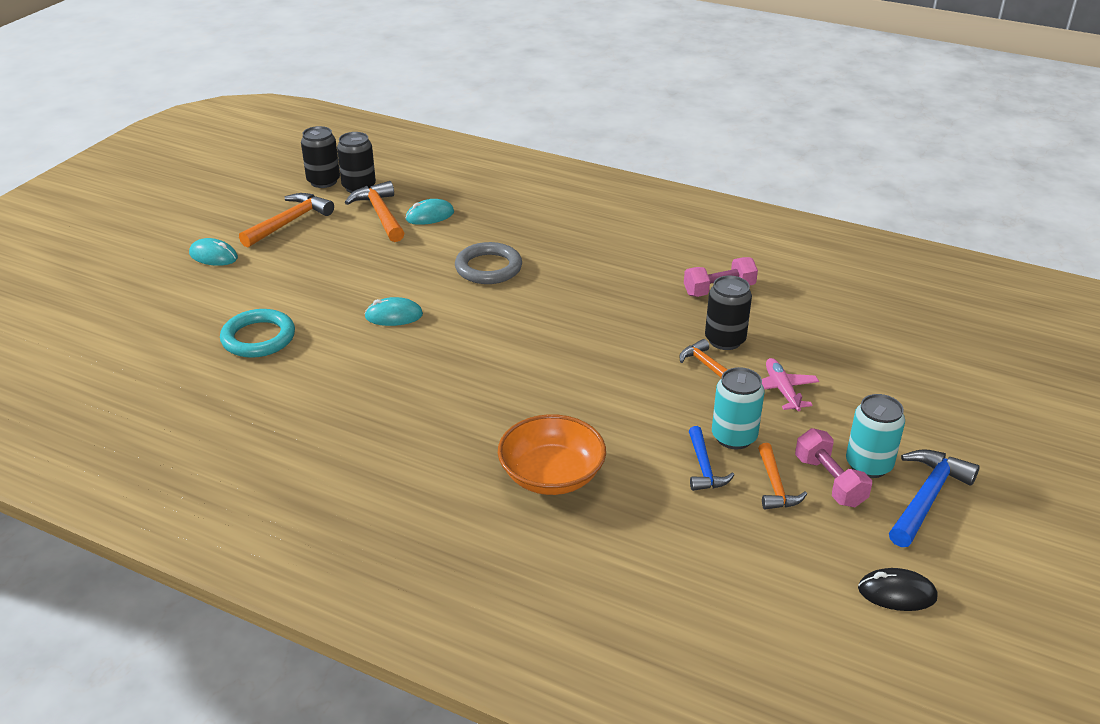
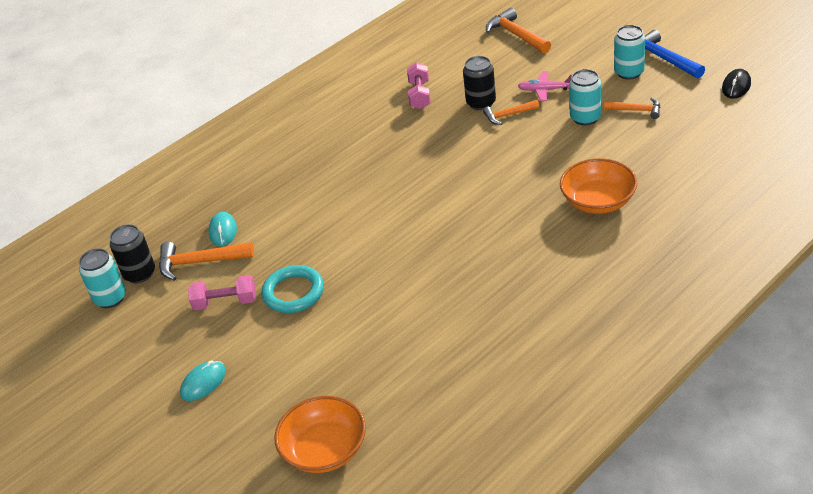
camera: 65 degrees left, 5 degrees up
turquoise ring [220,309,295,358] -> turquoise ring moved to [261,265,324,313]
orange hammer [239,193,334,248] -> orange hammer moved to [486,8,551,53]
black can [301,126,340,188] -> turquoise can [79,248,126,308]
turquoise mouse [364,297,423,326] -> none
grey ring [455,242,522,284] -> none
blue hammer [689,426,734,491] -> none
pink dumbbell [795,428,872,507] -> pink dumbbell moved to [188,275,256,310]
none -> orange bowl [274,396,366,473]

